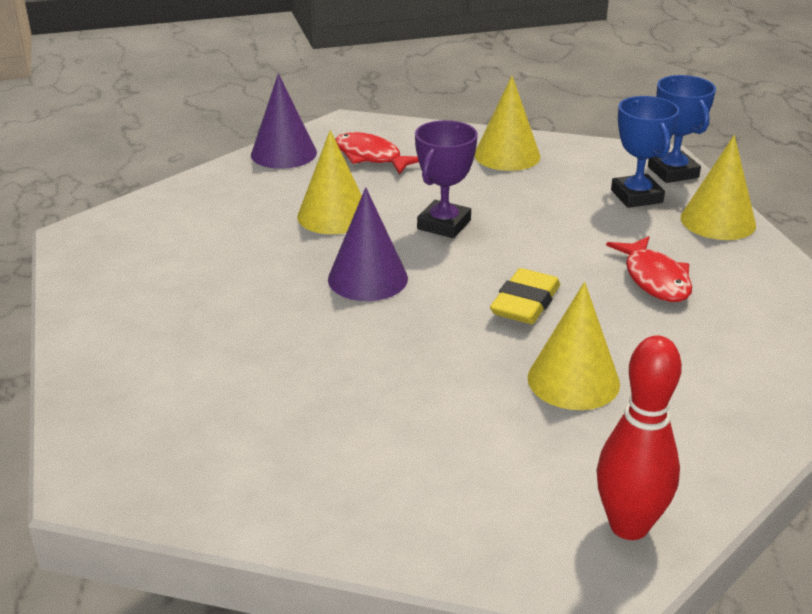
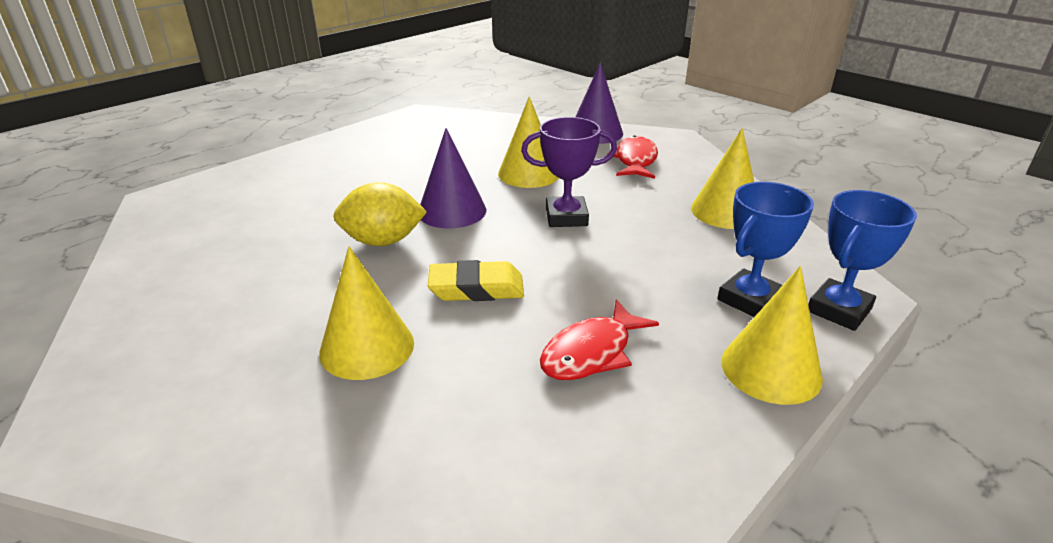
camera: 60 degrees right, 0 degrees up
red bowling pin [597,335,682,540] -> none
none -> yellow lemon [333,182,427,246]

